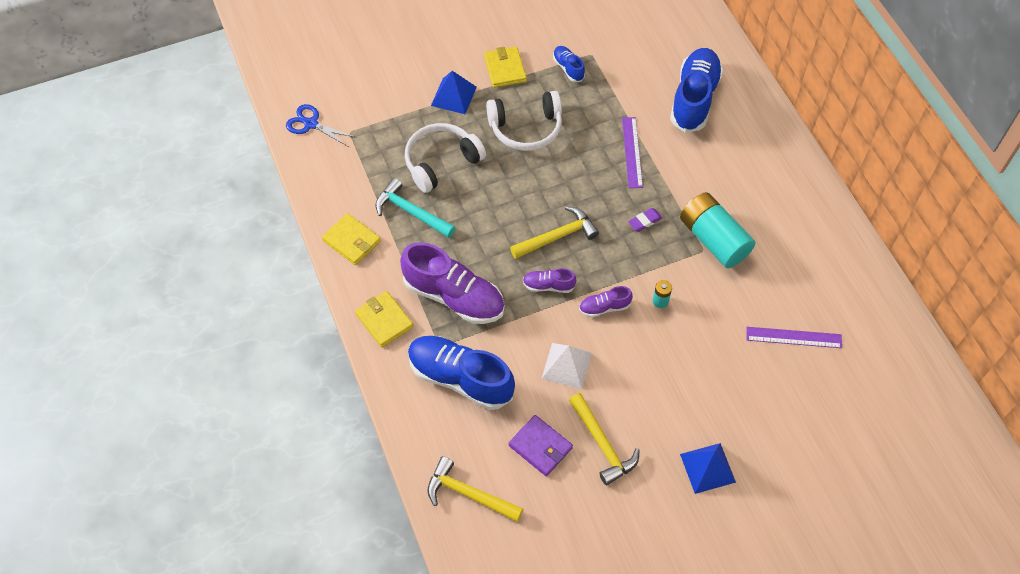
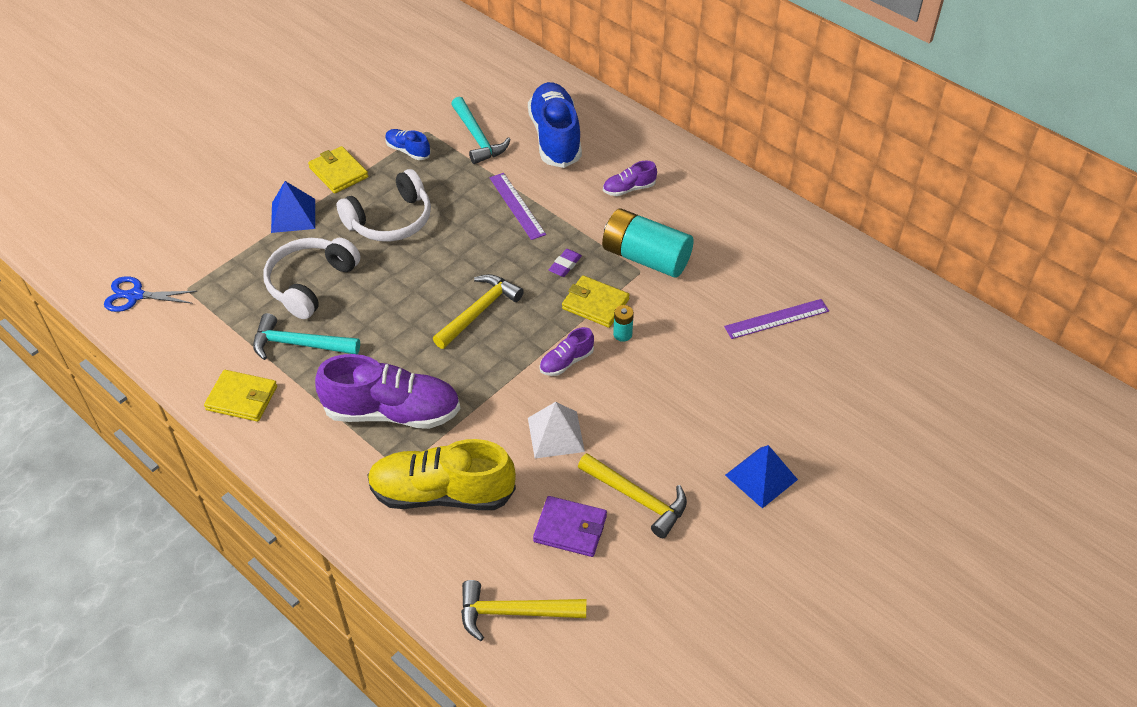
camera: 25 degrees left, 10 degrees down
yellow wallet [355,291,414,347] -> yellow wallet moved to [562,275,630,328]
blue shoe [408,336,515,410] -> yellow shoe [367,439,516,510]
purple shoe [523,268,576,293] -> purple shoe moved to [603,161,657,196]
none -> turquoise hammer [451,97,511,164]

